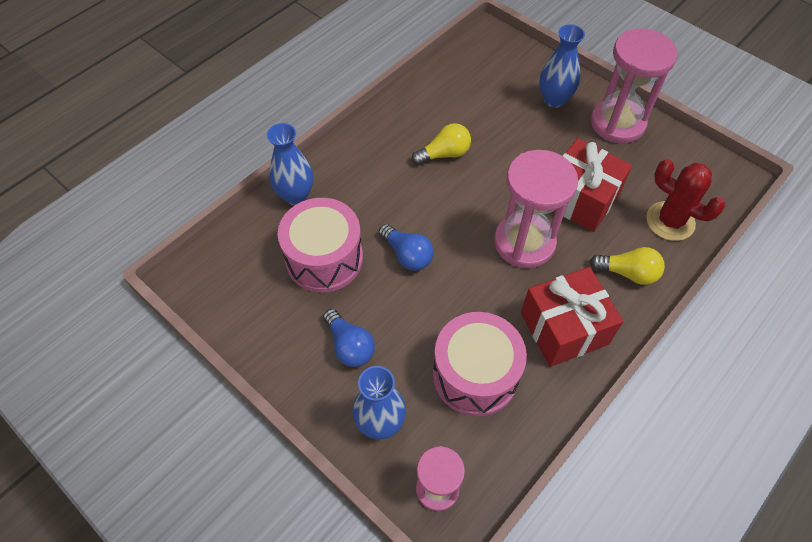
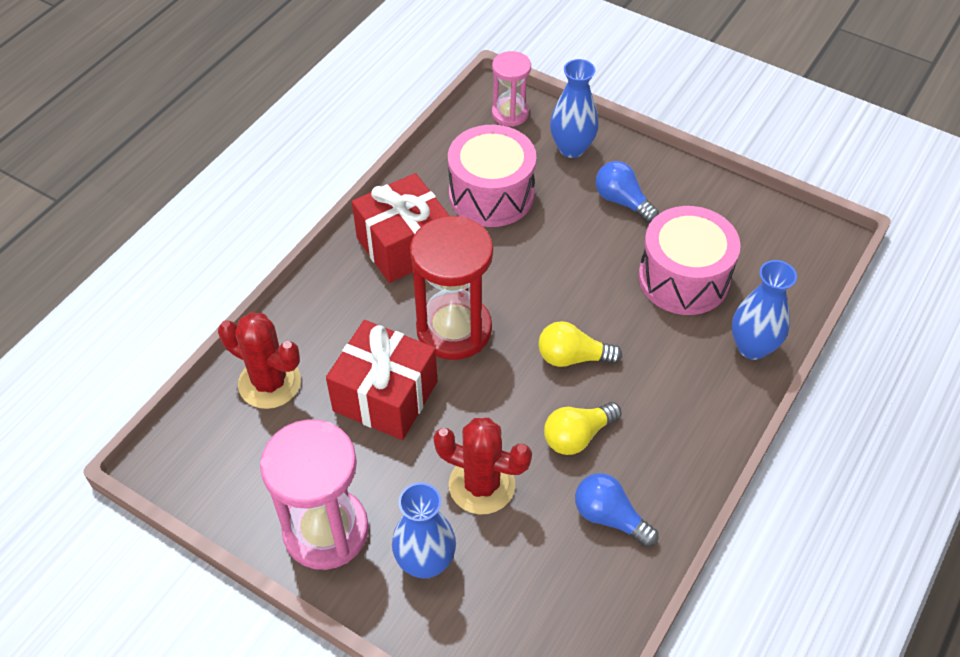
camera: 170 degrees right, 5 degrees down
blue light bulb [378,224,434,271] -> blue light bulb moved to [575,473,659,547]
pink hourglass [494,150,578,268] -> red hourglass [410,216,493,360]
yellow light bulb [590,247,665,285] -> yellow light bulb moved to [538,321,622,367]
none -> red cactus [433,418,532,514]

